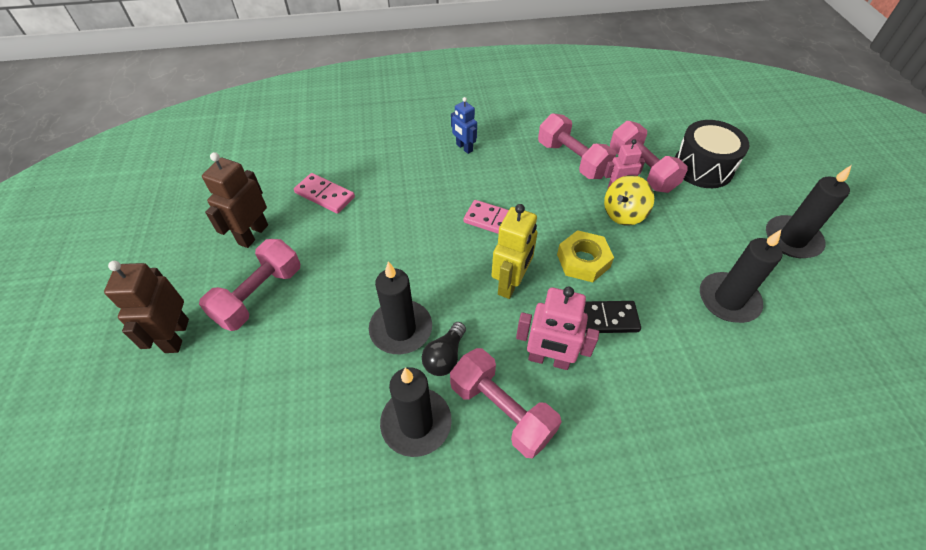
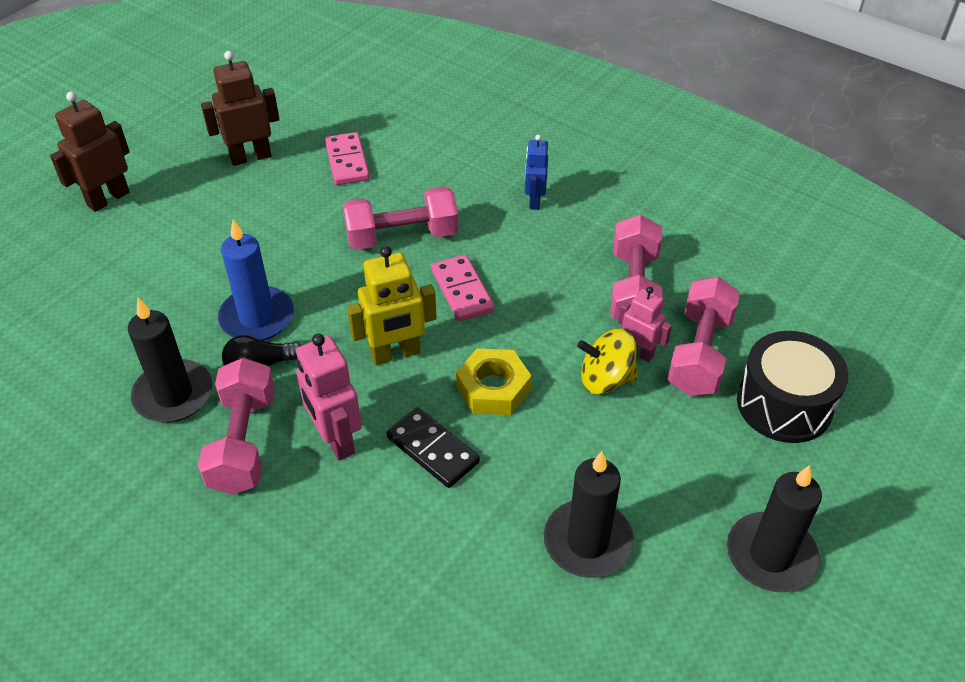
camera: 45 degrees right, 5 degrees down
pink dumbbell [199,239,300,331] -> pink dumbbell moved to [343,187,458,250]
black candle [369,261,432,354] -> blue candle [218,219,294,340]

